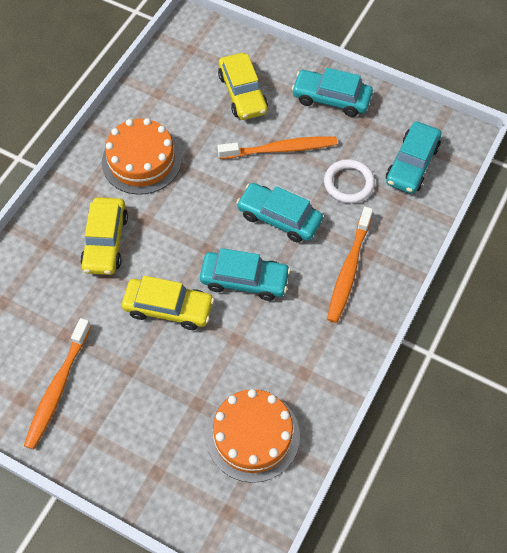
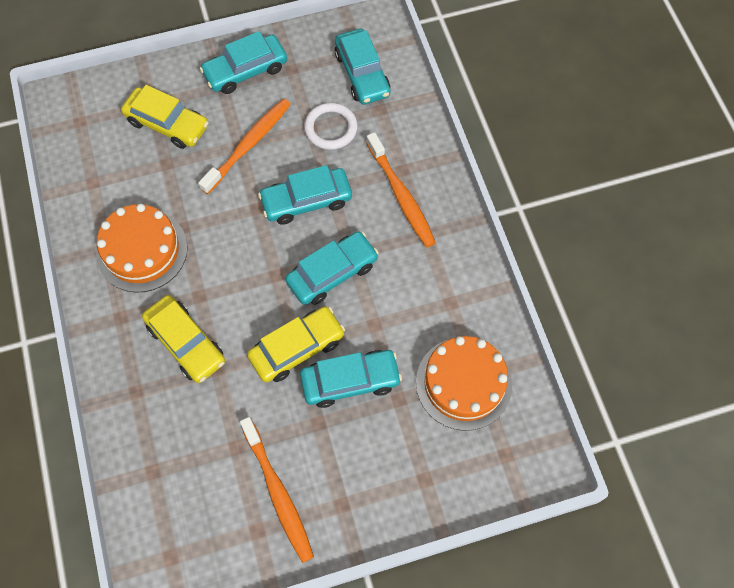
camera: 45 degrees left, 5 degrees up
none -> turquoise car [300,350,402,408]

